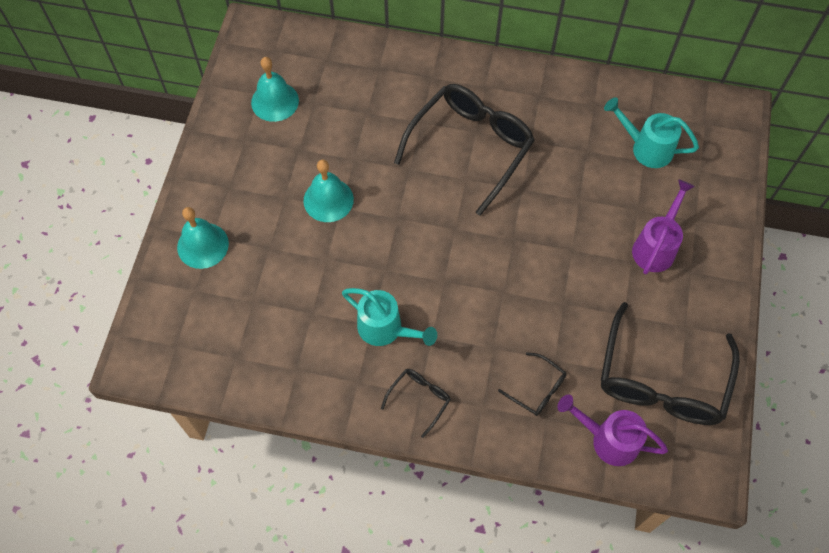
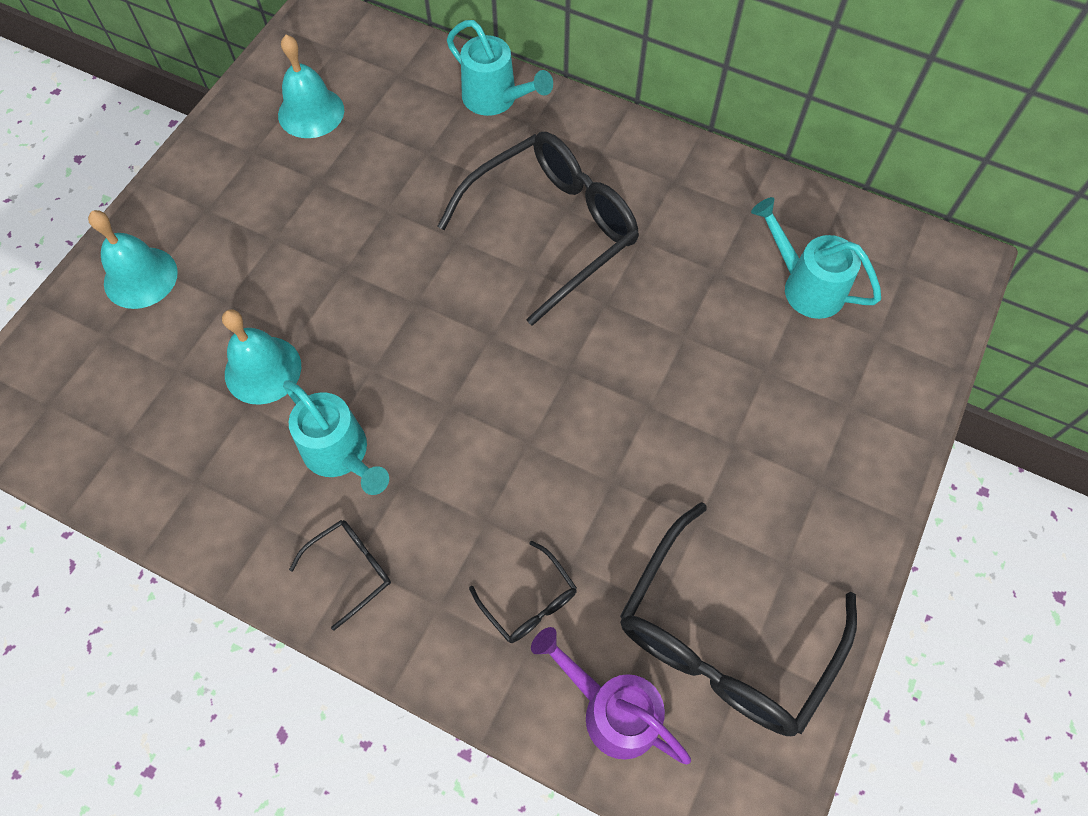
camera: 15 degrees right, 0 degrees up
turquoise bell [304,159,354,222] -> turquoise bell moved to [222,309,301,405]
purple watering can [632,179,695,274] -> none
none -> turquoise watering can [447,20,553,116]

